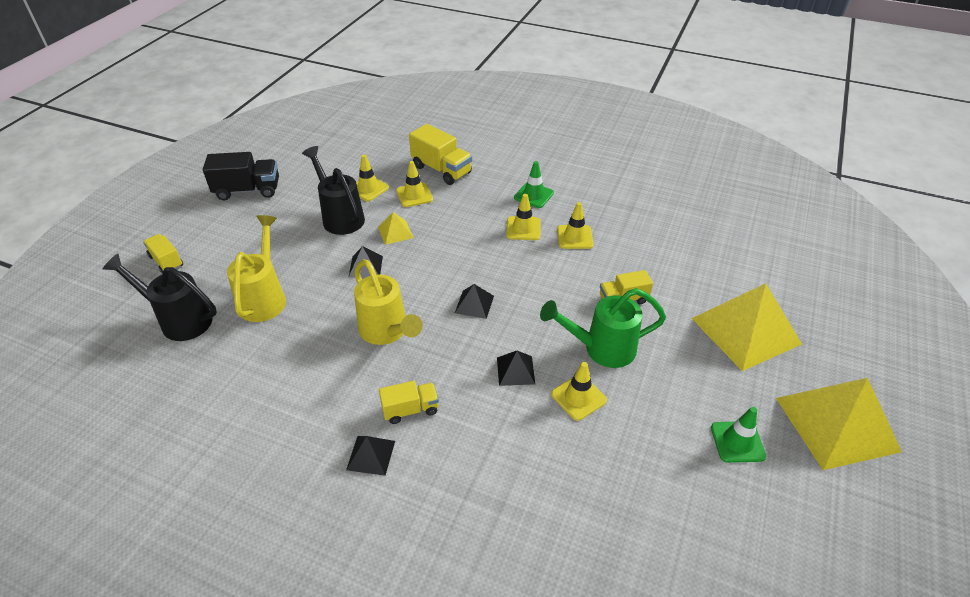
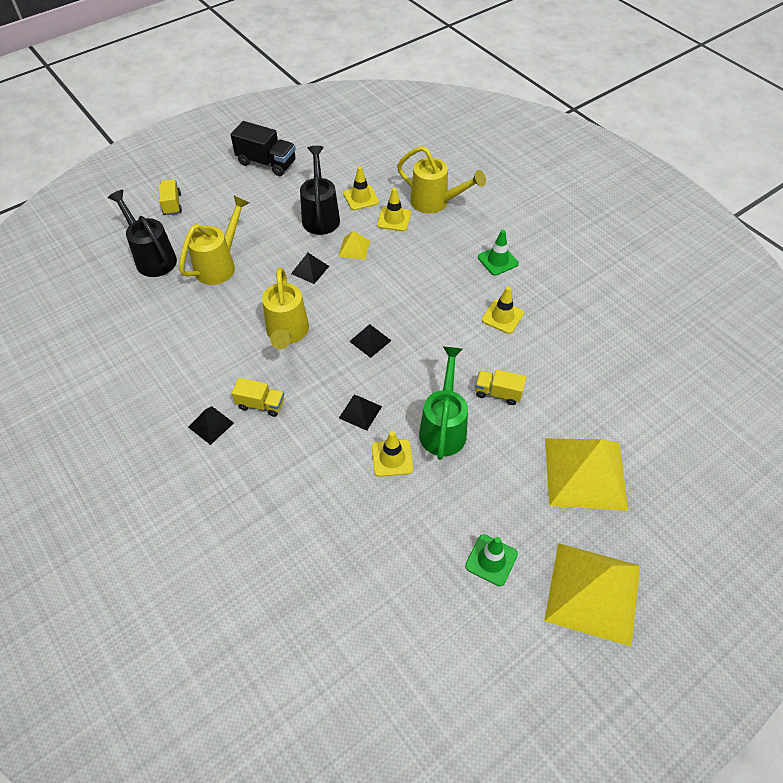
camera: 30 degrees right, 10 degrees up
yellow truck [409,124,472,185] -> yellow watering can [397,146,486,213]
yellow traffic cone [506,194,541,240] -> none
green watering can [540,288,666,368] -> green watering can turned 75 degrees clockwise [419,347,468,460]

